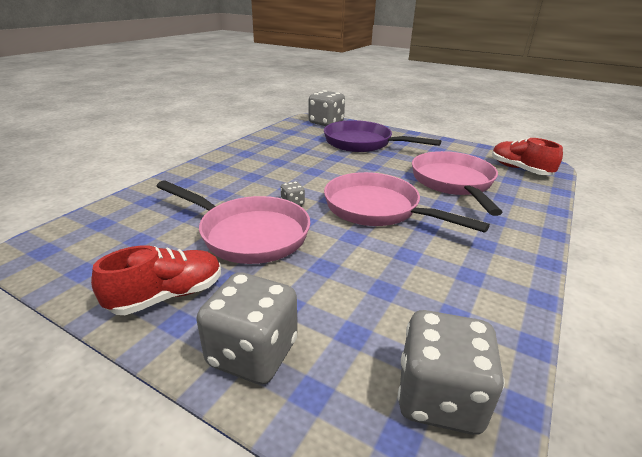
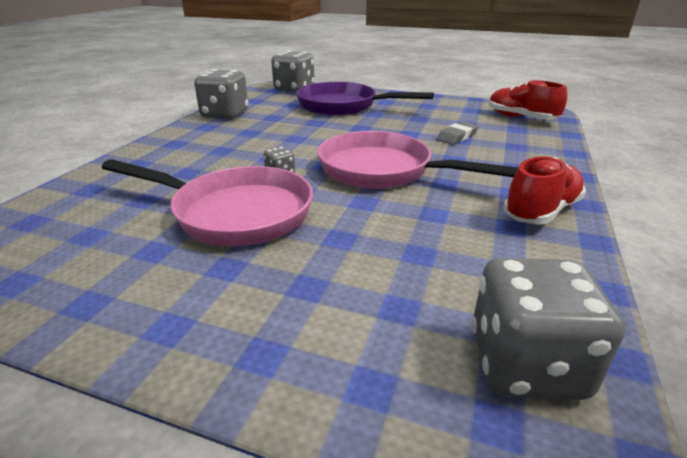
camera: 10 degrees left, 0 degrees up
red shoe [91,245,221,315] -> red shoe moved to [503,156,586,224]
grey dice [197,272,297,385] -> grey dice moved to [194,69,248,119]
pink pan [412,151,503,216] -> grey eraser [437,121,479,145]

